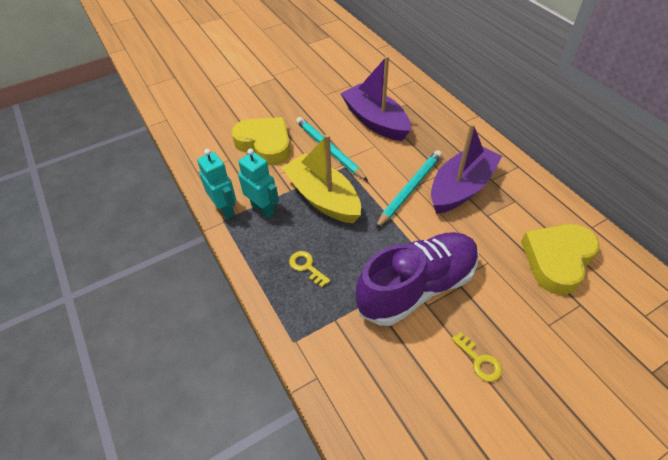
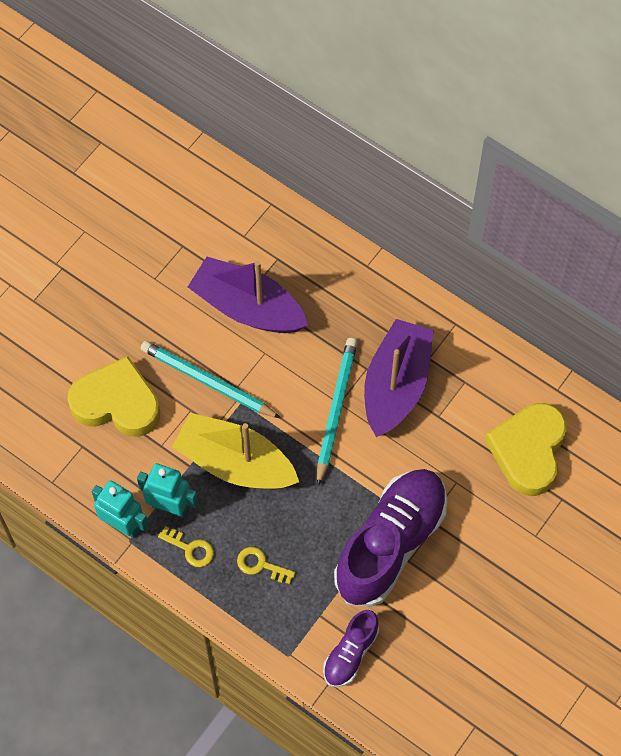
camera: 25 degrees left, 15 degrees up
yellow key [451,332,502,382] -> yellow key moved to [158,526,214,567]
none -> purple shoe [323,610,379,687]

